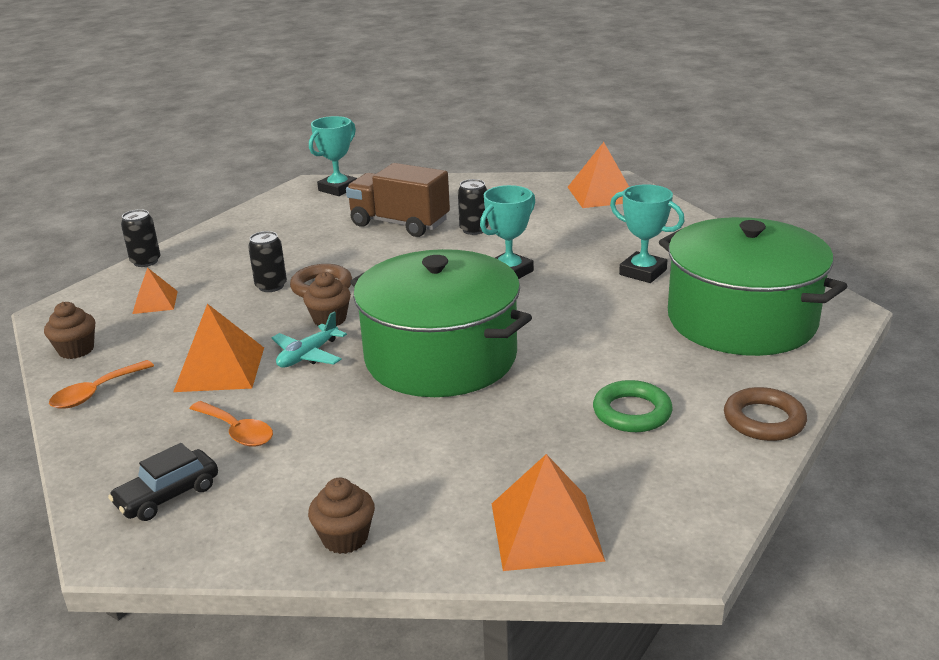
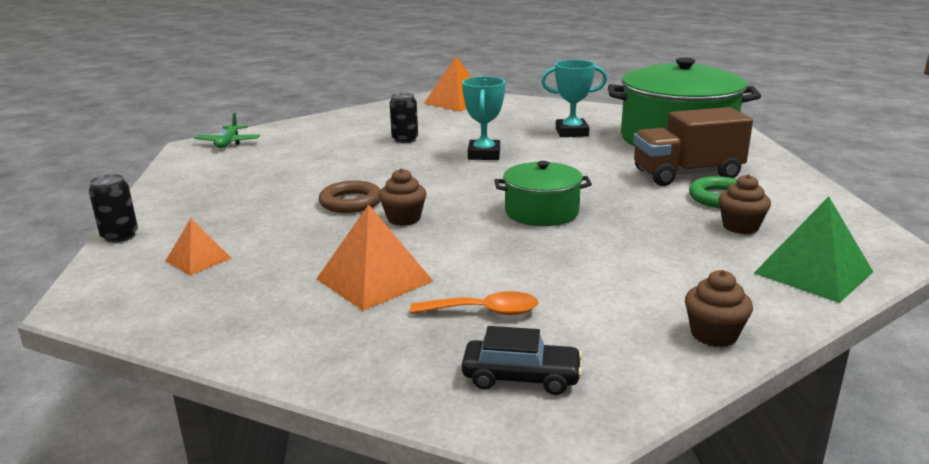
camera: 40 degrees left, 5 degrees down
brown cupcake [44,302,95,359] -> brown cupcake moved to [718,174,771,234]
orange spoon [49,360,154,409] -> none
black car [108,443,218,521] -> black car turned 90 degrees counterclockwise [462,326,583,395]
black can [248,231,287,292] -> none
turquoise plane [272,311,347,368] -> none
turquoise trophy [309,116,357,196] -> green plane [194,113,260,148]
brown truck [346,163,450,237] -> brown truck moved to [633,107,753,186]
green pot [350,249,532,397] -> green pot [494,161,592,226], size x0.52
orange pyramid [492,454,605,571] -> green pyramid [754,197,873,303]
brown ring [724,387,807,441] -> none

